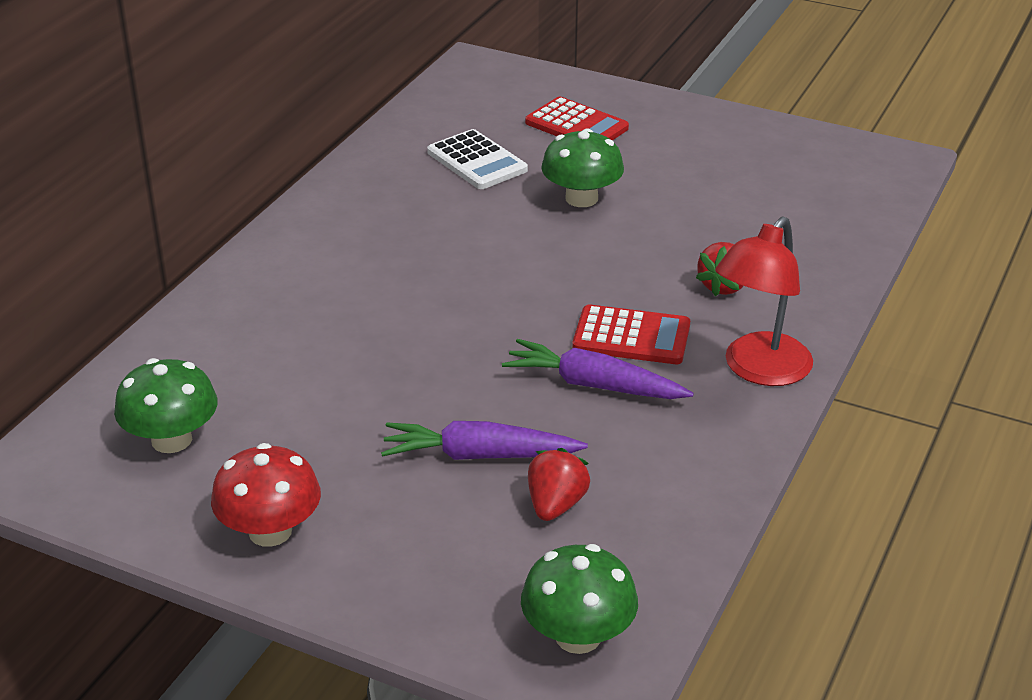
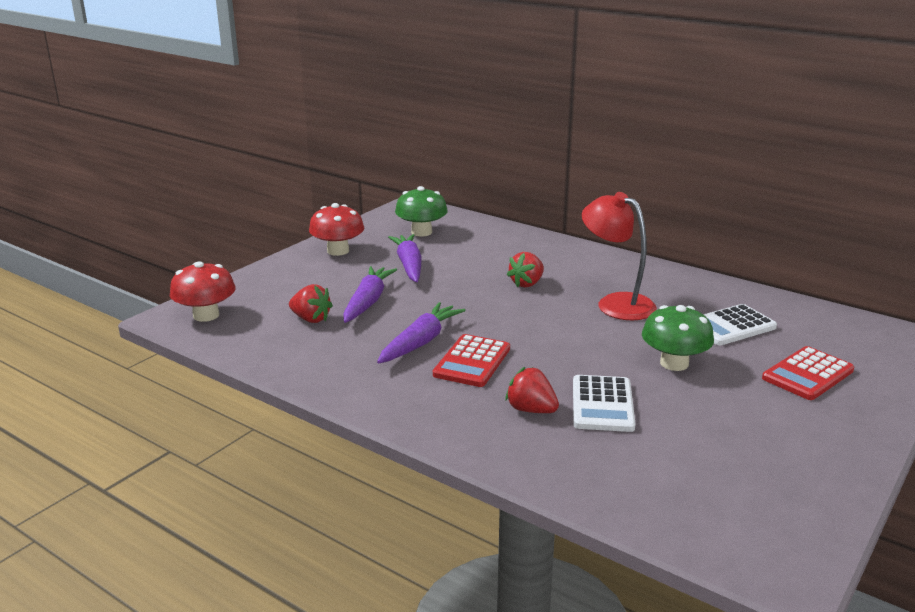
camera: 100 degrees right, 10 degrees down
green mushroom [521,544,638,654] -> red mushroom [170,261,236,322]
red lamp [715,217,813,386] -> red lamp moved to [582,192,657,320]
none -> purple carrot [388,234,422,282]
none -> red strawberry [507,252,544,288]
none -> white calculator [573,375,635,432]

